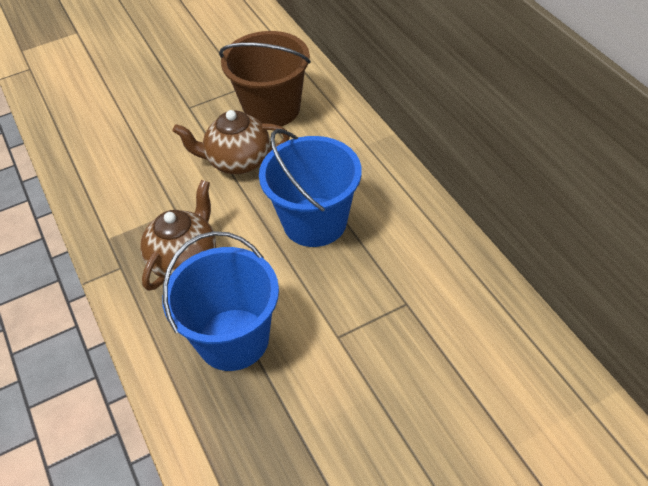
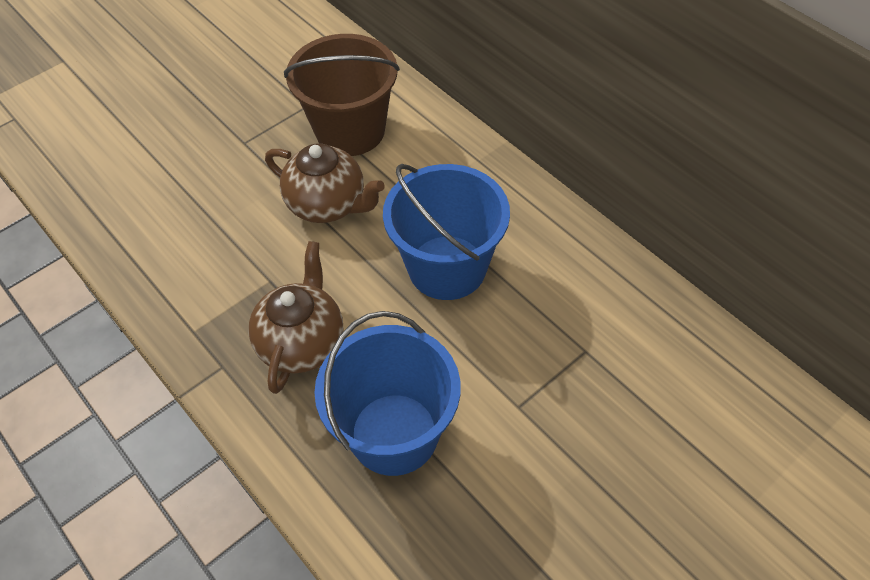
camera: 15 degrees left, 5 degrees up
brown teapot [173,110,290,174] -> brown teapot turned 135 degrees counterclockwise [265,144,385,223]

